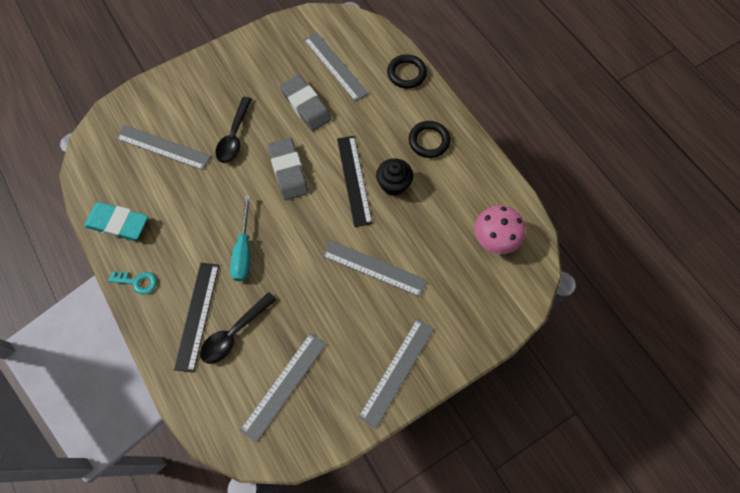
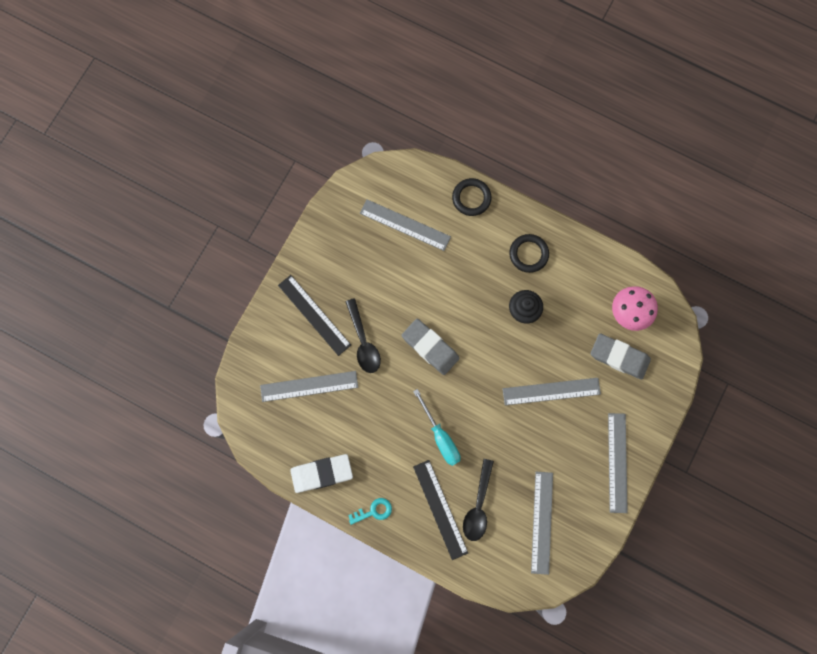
camera: 30 degrees left, 10 degrees up
turquoise eraser [84,202,148,241] -> white eraser [290,454,353,493]
grey eraser [280,75,331,131] -> grey eraser moved to [591,333,651,380]
black ruler [337,136,373,227] -> black ruler moved to [278,275,351,356]

